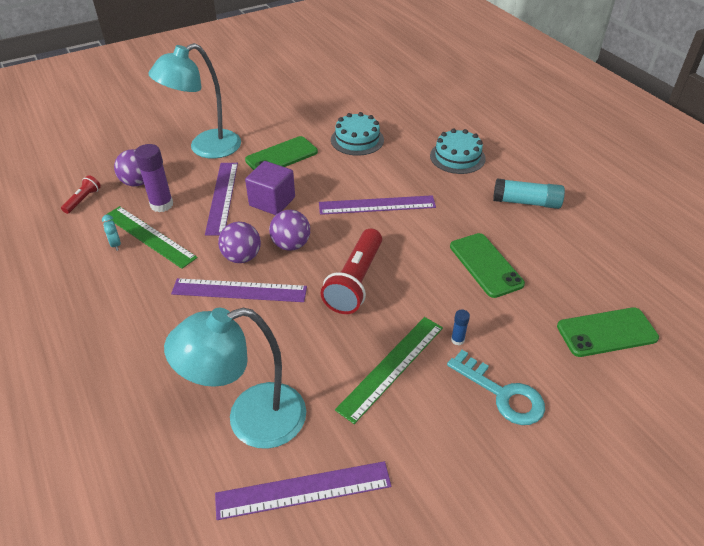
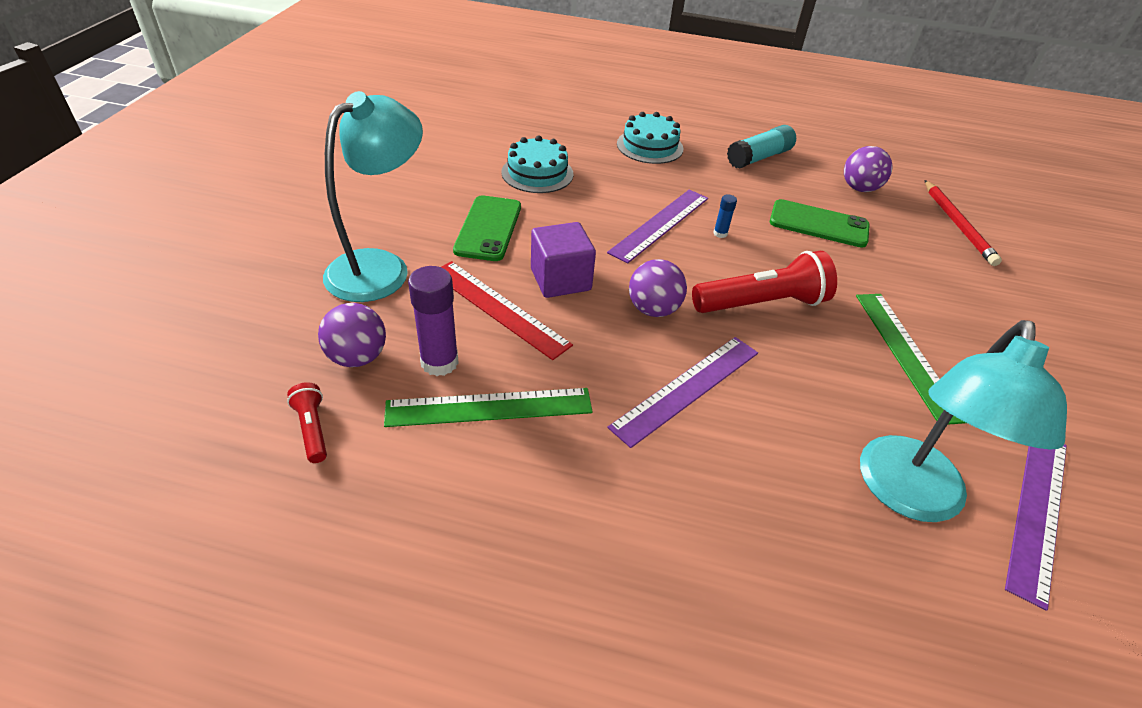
camera: 50 degrees left, 0 degrees up
turquoise clock [102,215,121,251] -> none
turquoise lamp [148,43,241,159] -> turquoise lamp turned 150 degrees counterclockwise [323,91,423,302]
purple ruler [205,163,238,236] -> red ruler [441,261,573,360]
purple ball [218,222,261,263] -> purple ball moved to [844,146,892,192]
red flashlight [321,228,382,314] -> red flashlight turned 75 degrees counterclockwise [692,251,837,313]
turquoise key [447,350,545,425] -> none
blue glue stick [451,310,470,346] -> blue glue stick moved to [713,194,737,238]
green phone [557,307,659,357] -> red pencil [924,180,1002,266]

